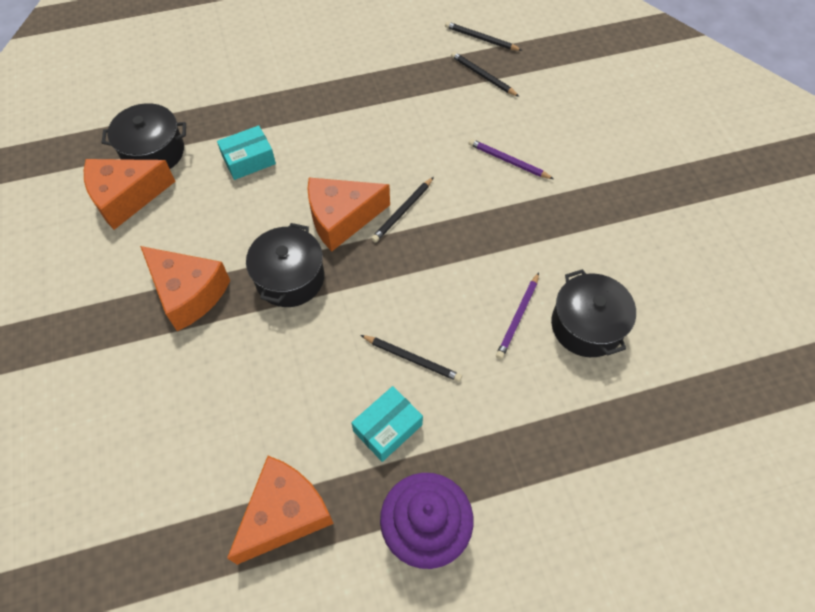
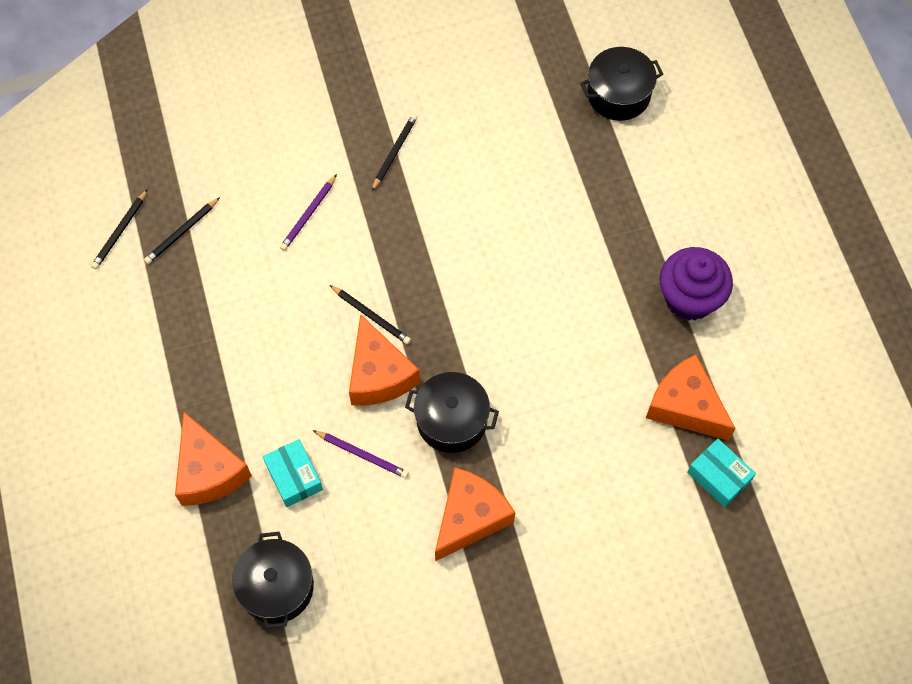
camera: 90 degrees left, 5 degrees up
orange cheese [84,159,176,230] -> orange cheese moved to [175,412,252,506]
turquoise box [351,386,423,462] -> turquoise box moved to [687,439,756,507]
black pencil [361,335,462,382] -> black pencil moved to [372,114,418,191]
purple pencil [496,272,539,359] -> purple pencil moved to [312,430,409,478]
black pot [551,269,636,357] -> black pot moved to [580,47,663,121]

